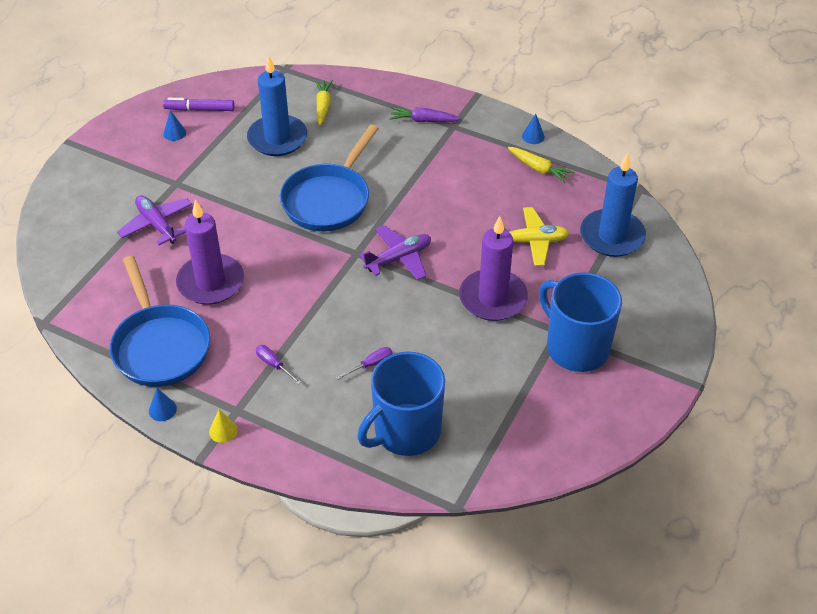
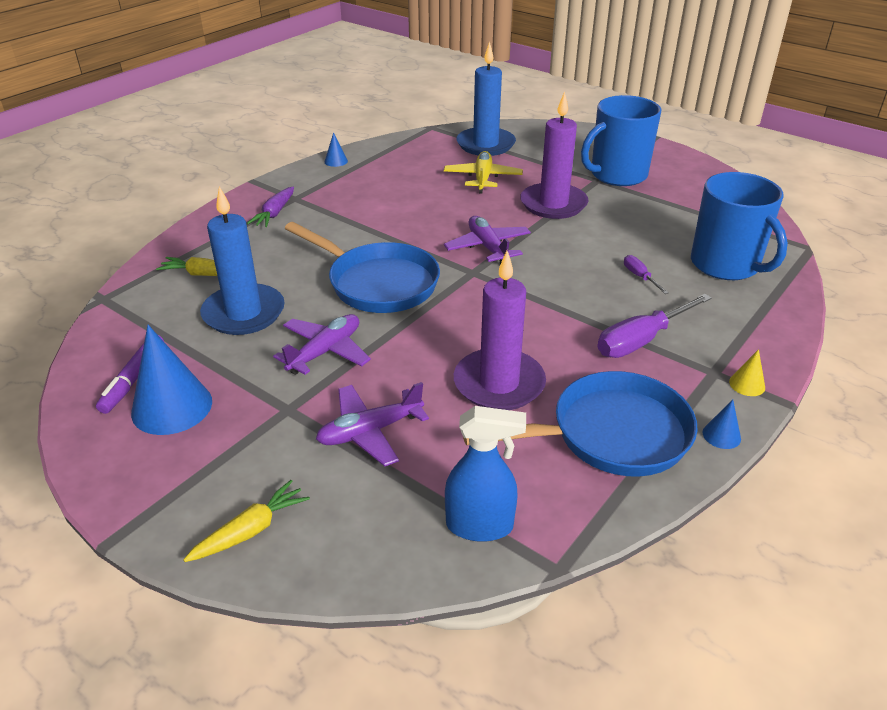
camera: 80 degrees left, 10 degrees down
blue cone [163,110,186,141] -> blue cone [131,325,212,435], size x2.19
purple screwdriver [256,345,301,384] -> purple screwdriver [597,294,712,358], size x1.99
yellow carrot [508,147,574,183] -> yellow carrot moved to [183,480,310,562]
none -> purple plane [273,314,371,375]
none -> blue spray bottle [445,406,526,542]

